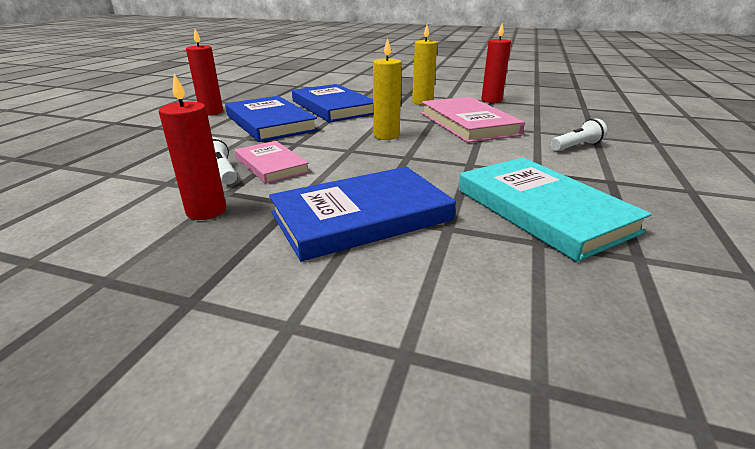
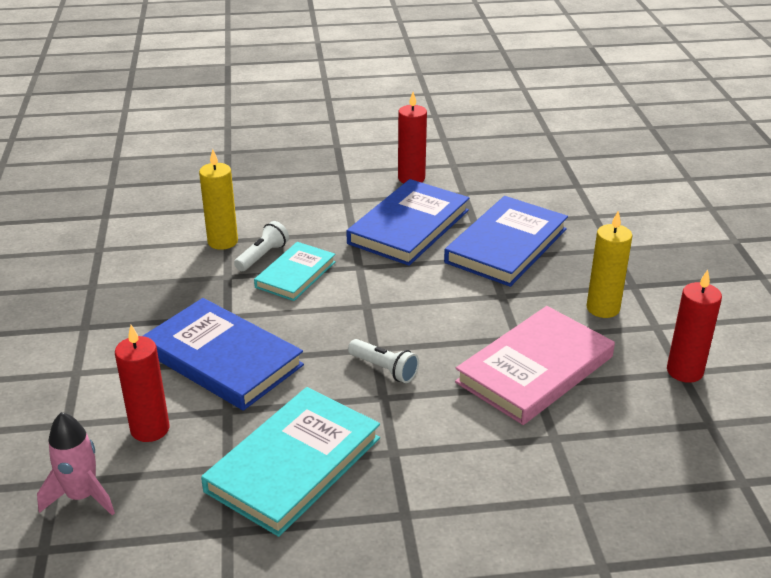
camera: 65 degrees right, 5 degrees up
red candle [159,73,226,220] -> red candle moved to [115,325,170,442]
pink book [235,141,310,184] -> turquoise book [254,242,336,301]
yellow candle [373,38,402,140] -> yellow candle moved to [199,149,238,250]
white flashlight [551,119,607,151] -> white flashlight moved to [348,339,419,383]
none -> pink rocket [37,412,115,516]

